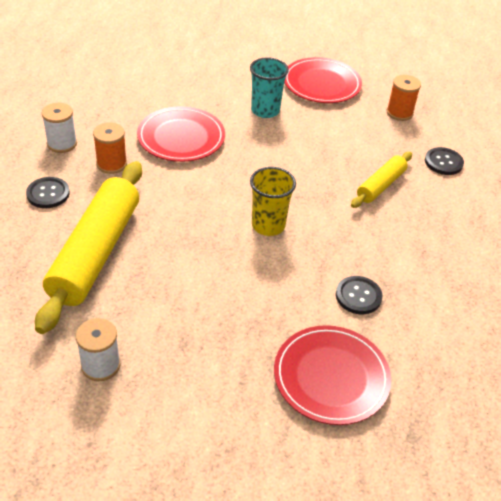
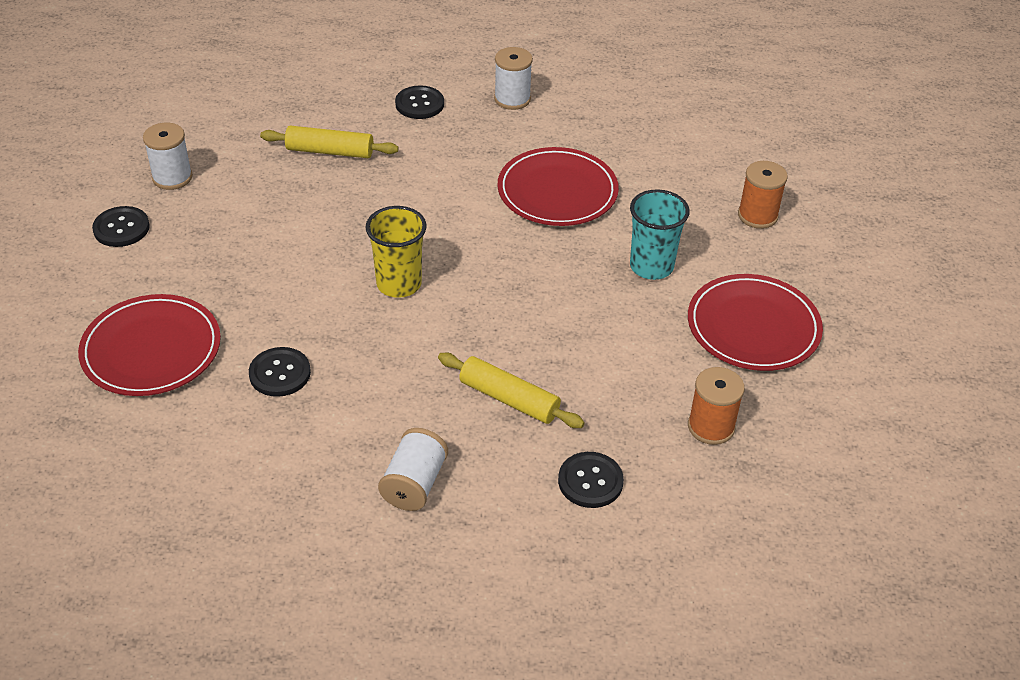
camera: 85 degrees right, 0 degrees up
yellow rolling pin [35,161,142,334] -> yellow rolling pin [260,126,398,158], size x0.51
orange spool [93,122,127,174] -> orange spool moved to [738,161,788,229]
none -> black button [92,206,150,247]
none -> white spool [378,428,448,511]

